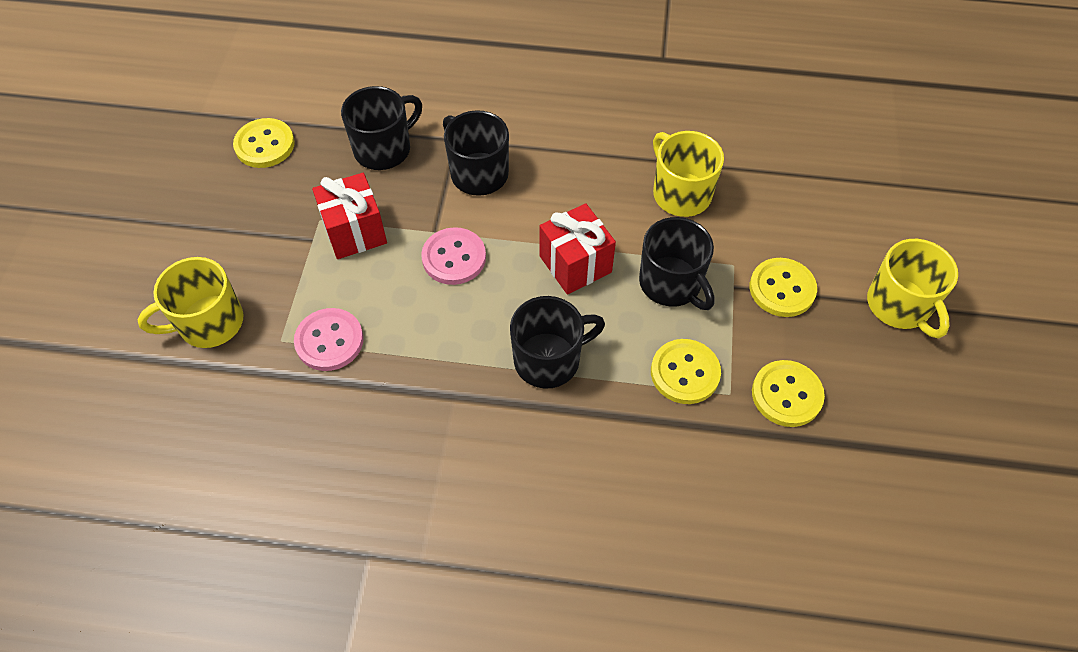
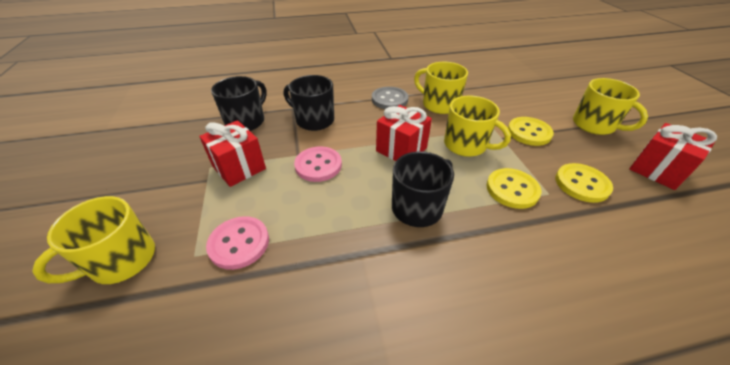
camera: 20 degrees left, 15 degrees down
yellow button [233,118,295,168] -> none
black mug [639,217,715,310] -> yellow mug [444,95,511,157]
none -> grey button [372,87,408,109]
none -> red gift [629,123,717,190]

